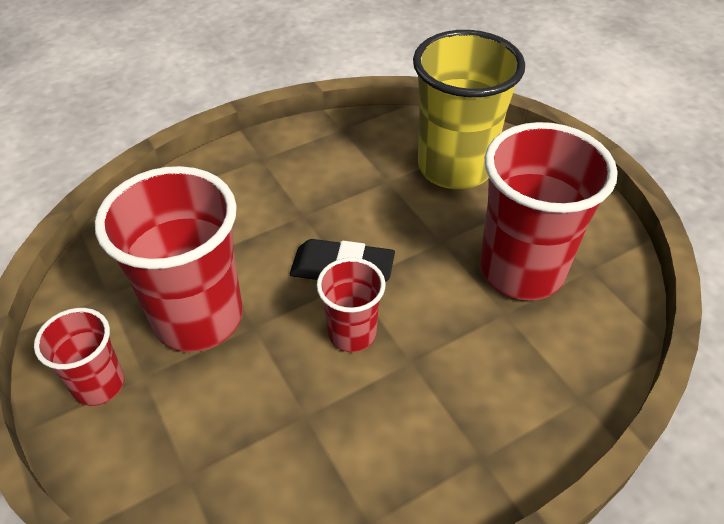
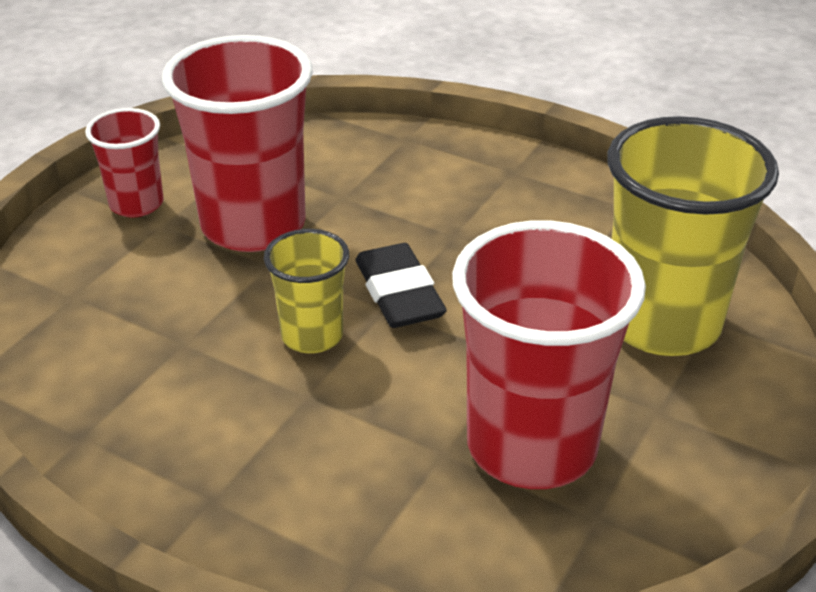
camera: 60 degrees right, 10 degrees down
red cup [317,258,386,352] -> yellow cup [264,229,349,353]

